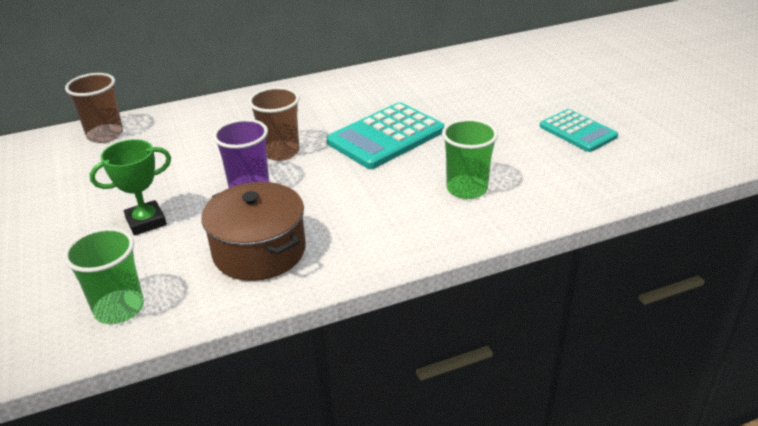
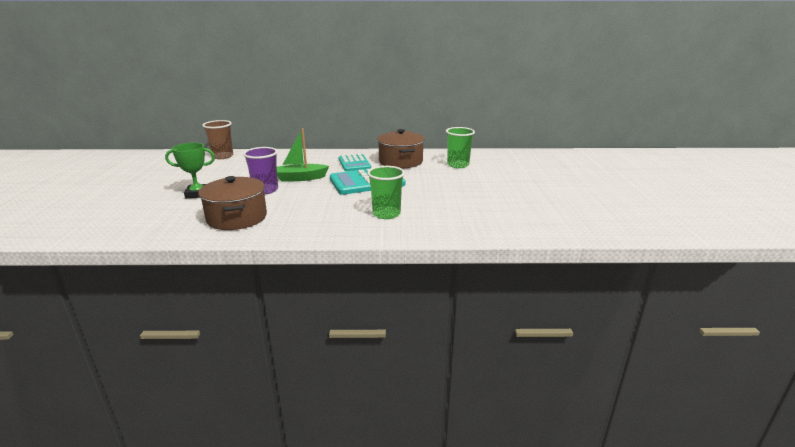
camera: 20 degrees right, 10 degrees down
green cup [64,227,144,324] -> green cup moved to [446,127,475,168]
brown cup [248,87,299,161] -> green boat [277,128,329,182]
turquoise calculator [540,109,618,152] -> turquoise calculator moved to [339,154,371,171]
none -> brown pot [377,129,425,169]

